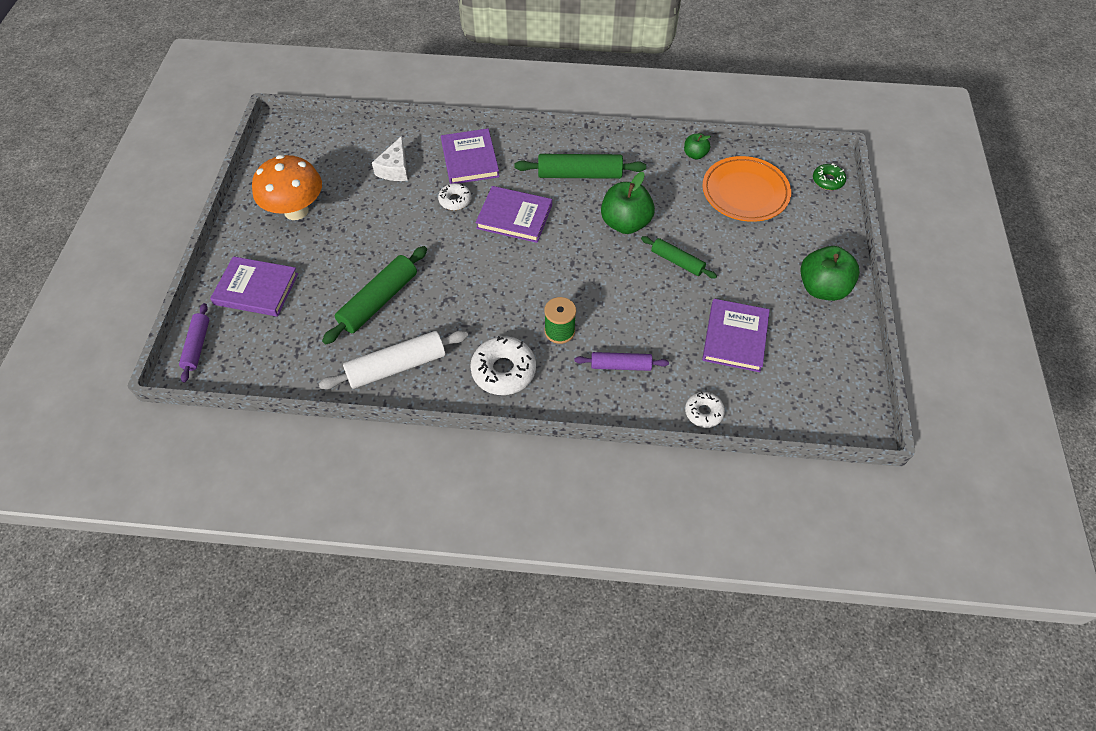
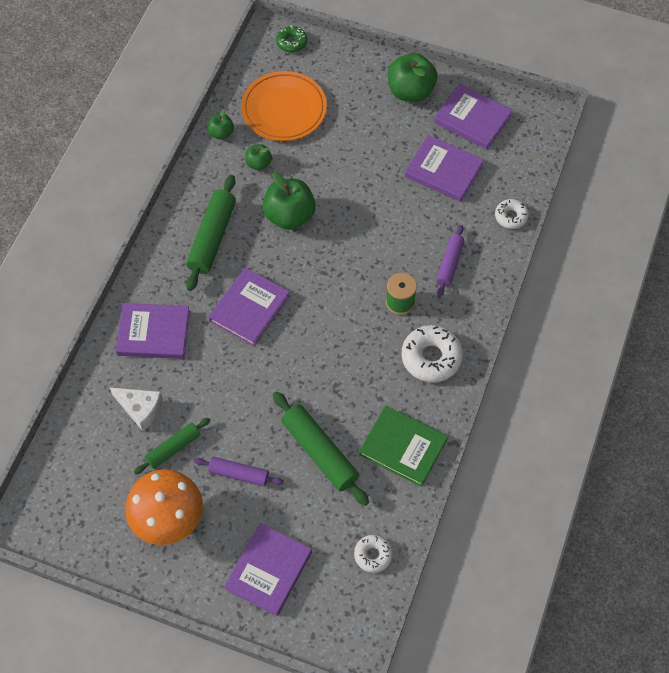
camera: 75 degrees left, 5 degrees up
purple rolling pin [179,303,209,383] -> purple rolling pin moved to [194,457,284,486]
white rolling pin [319,330,468,389] -> green book [359,406,448,487]
white donut [438,183,471,210] -> white donut moved to [354,535,393,573]
green rolling pin [641,236,717,279] -> green rolling pin moved to [134,418,210,474]
none -> green apple [245,144,272,171]
none -> purple book [434,84,512,149]

